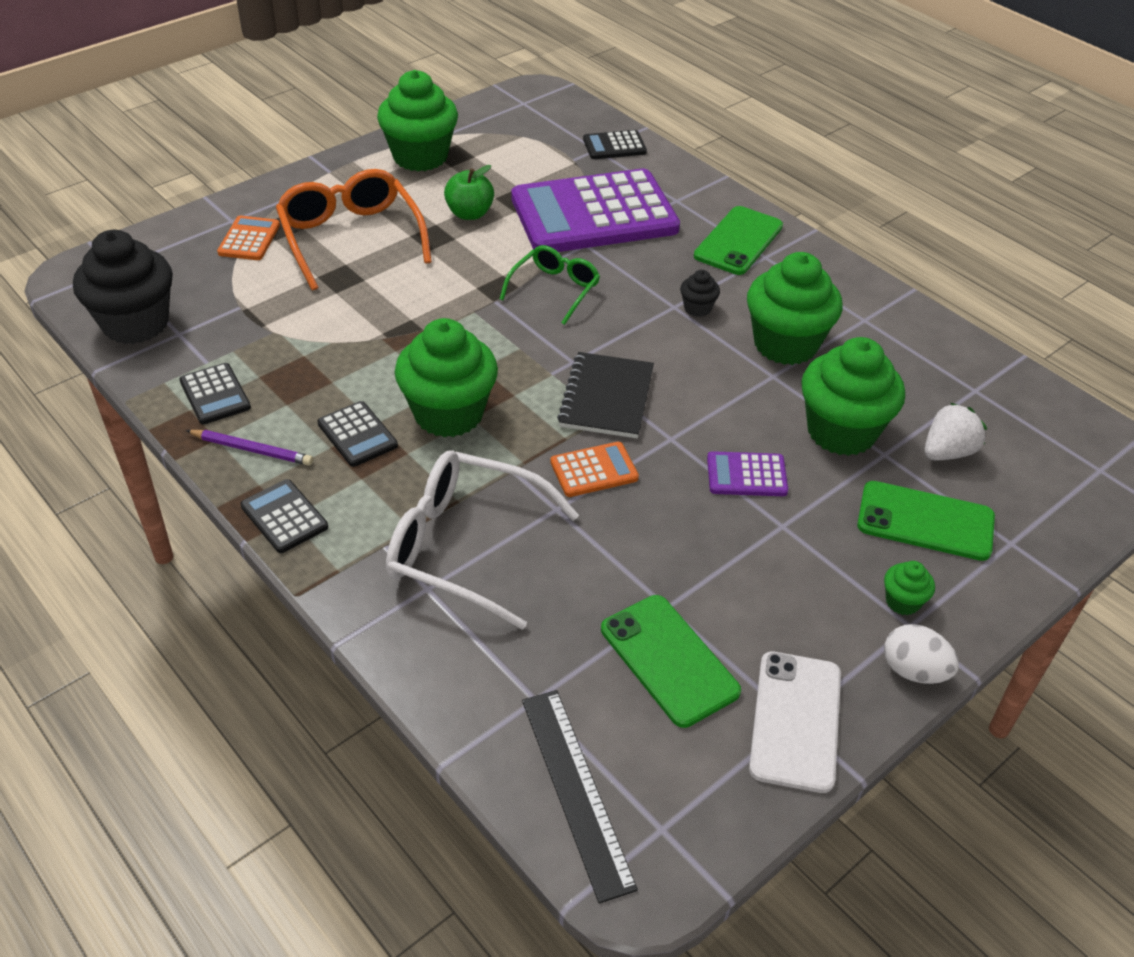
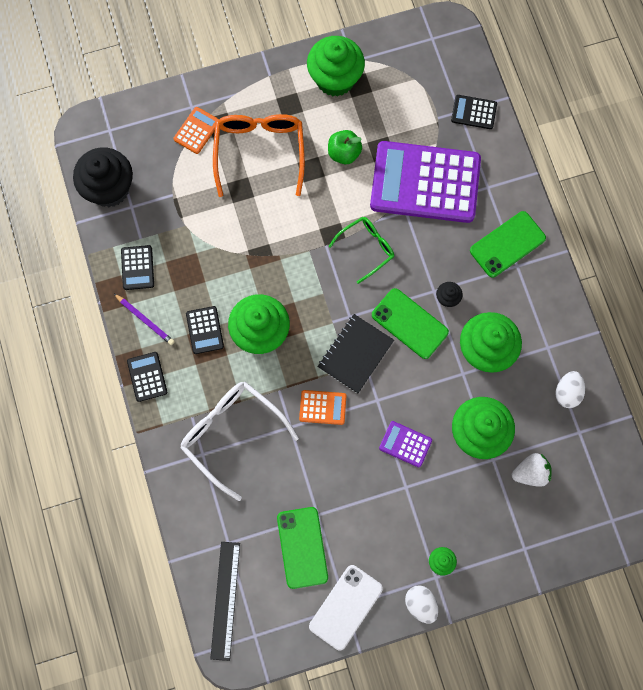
camera: 25 degrees right, 30 degrees up
green phone [857,481,995,561] -> green phone moved to [372,288,449,359]
none -> white egg [556,371,585,408]

